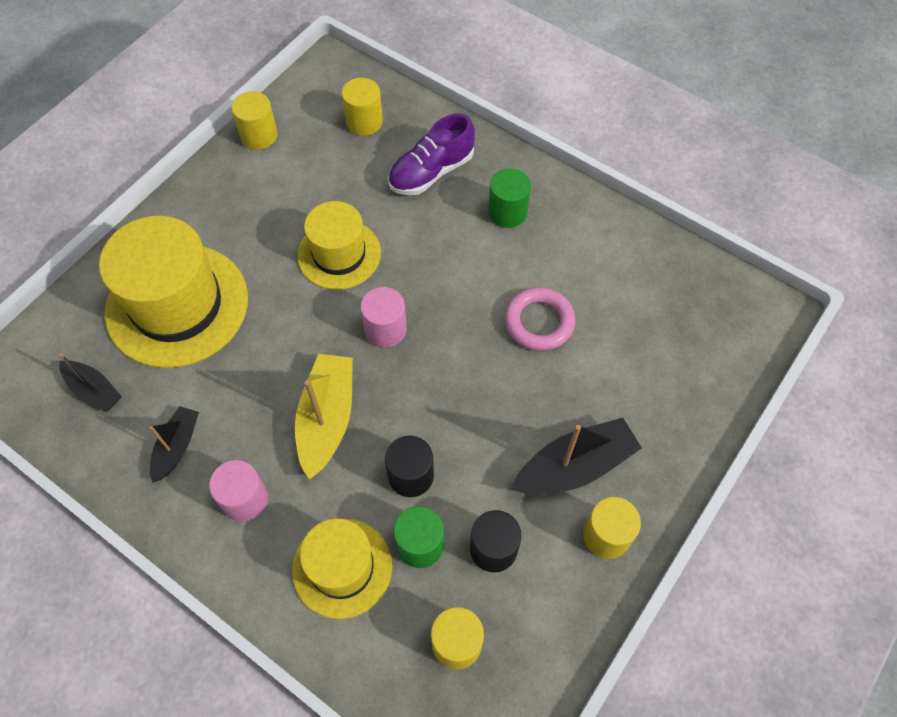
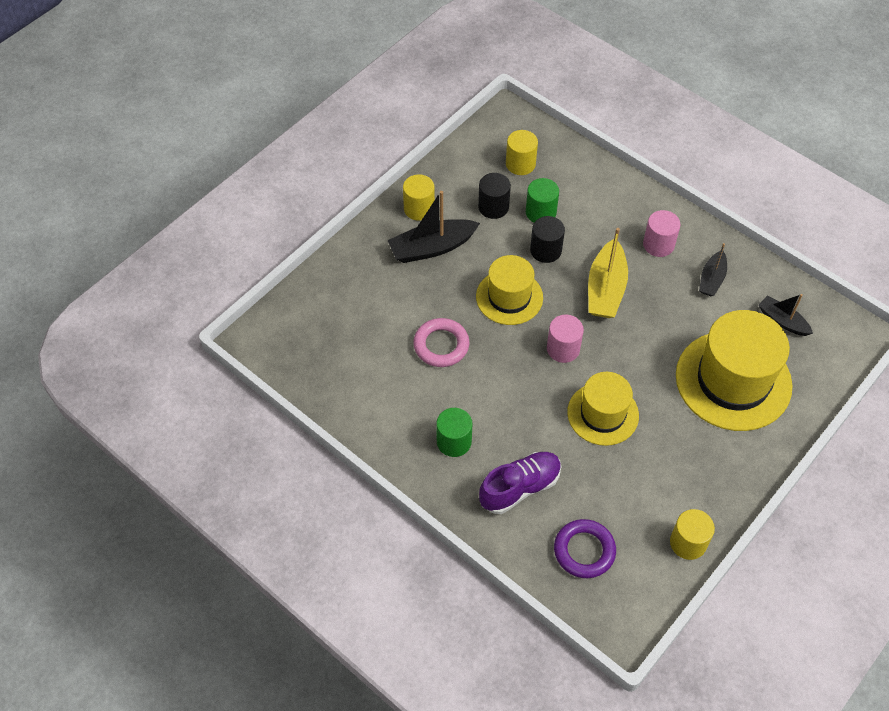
camera: 175 degrees left, 5 degrees down
yellow hat [292,518,392,619] -> yellow hat moved to [476,255,543,325]
yellow cylinder [341,78,383,136] -> purple ring [554,519,616,578]

